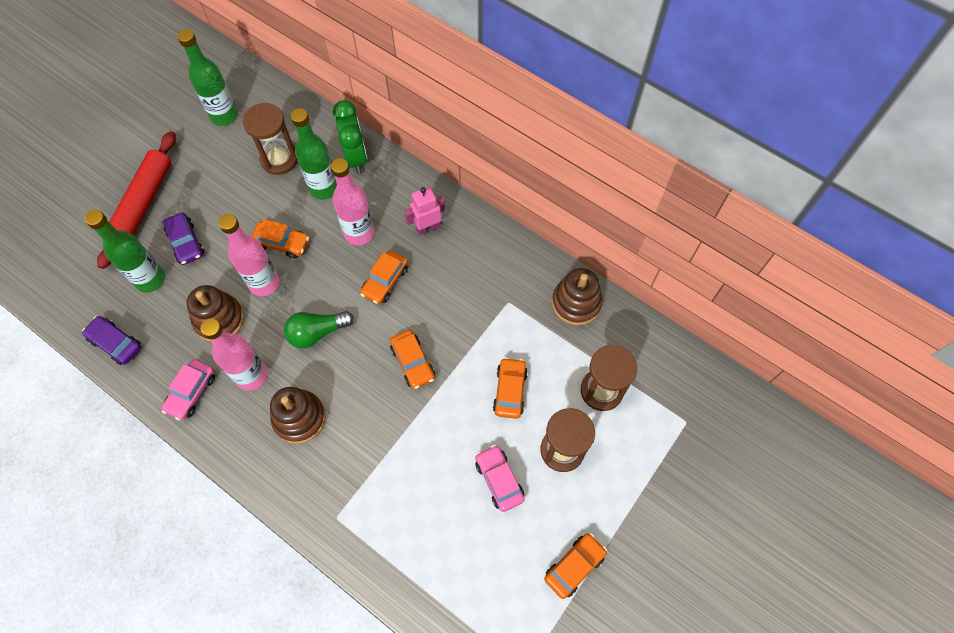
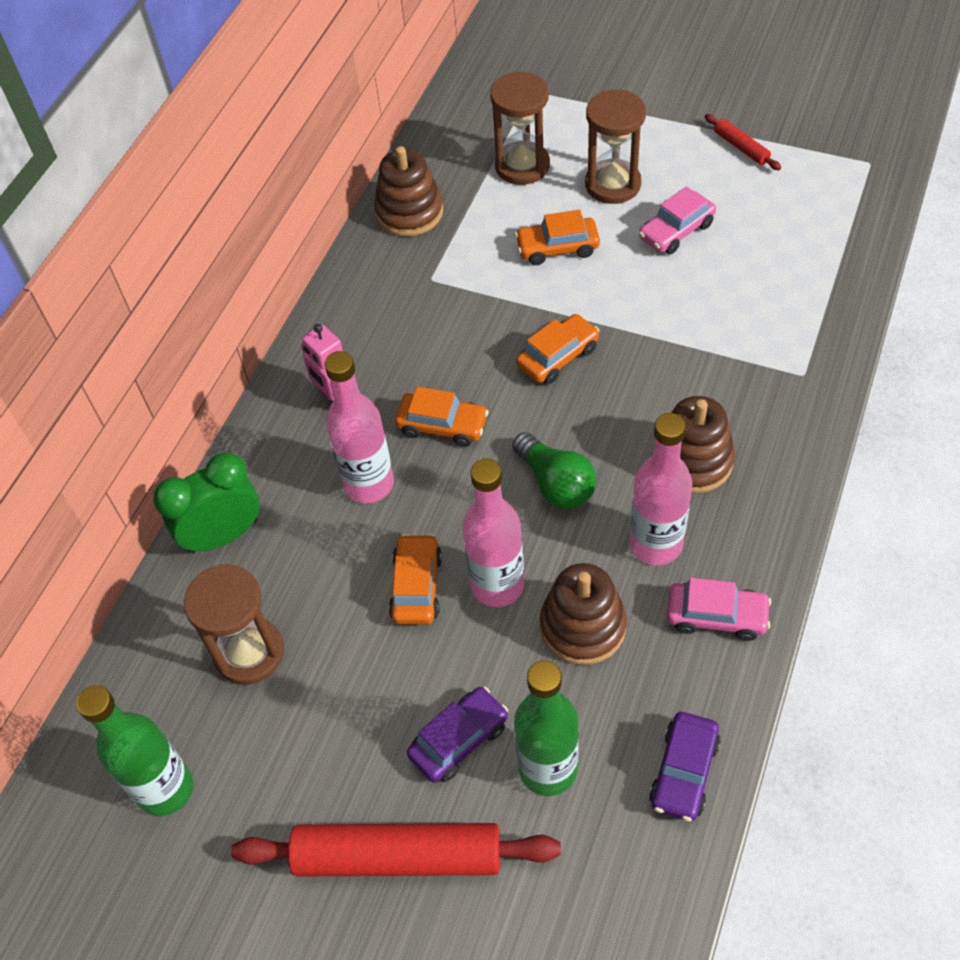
camera: 100 degrees left, 10 degrees down
green bottle [290,108,337,200] -> none
orange car [544,533,607,599] -> red rolling pin [705,114,781,170]

